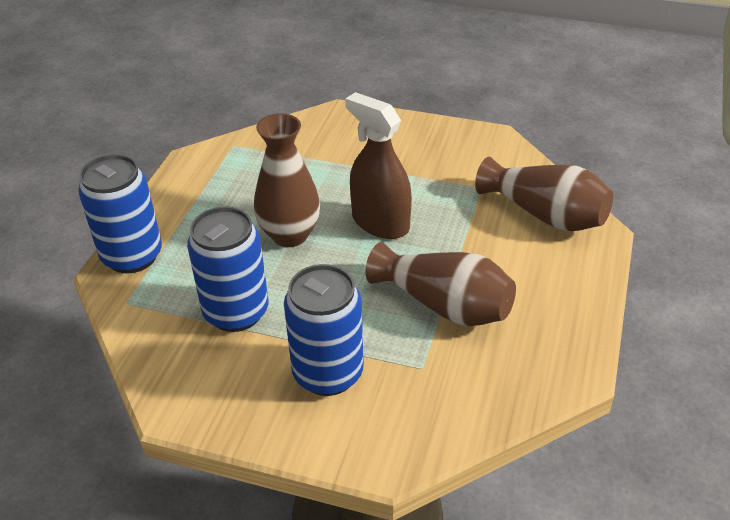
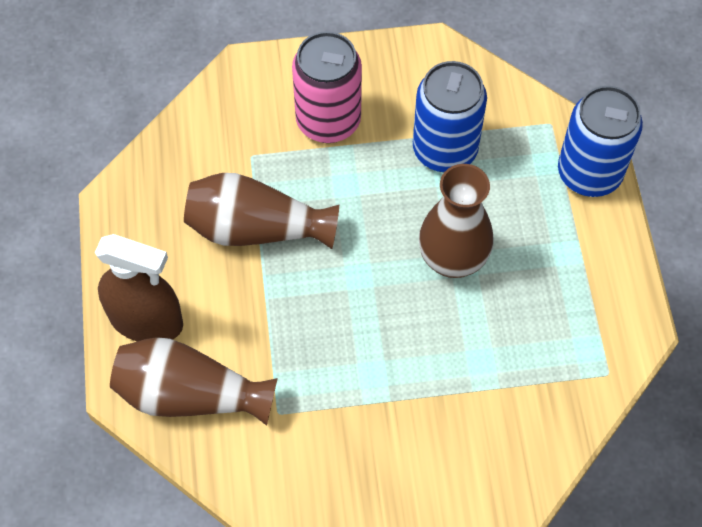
camera: 155 degrees right, 20 degrees up
blue can [284,264,364,396] -> pink can [292,31,362,143]
brown spray bottle [345,92,412,239] -> brown spray bottle moved to [95,234,183,341]

